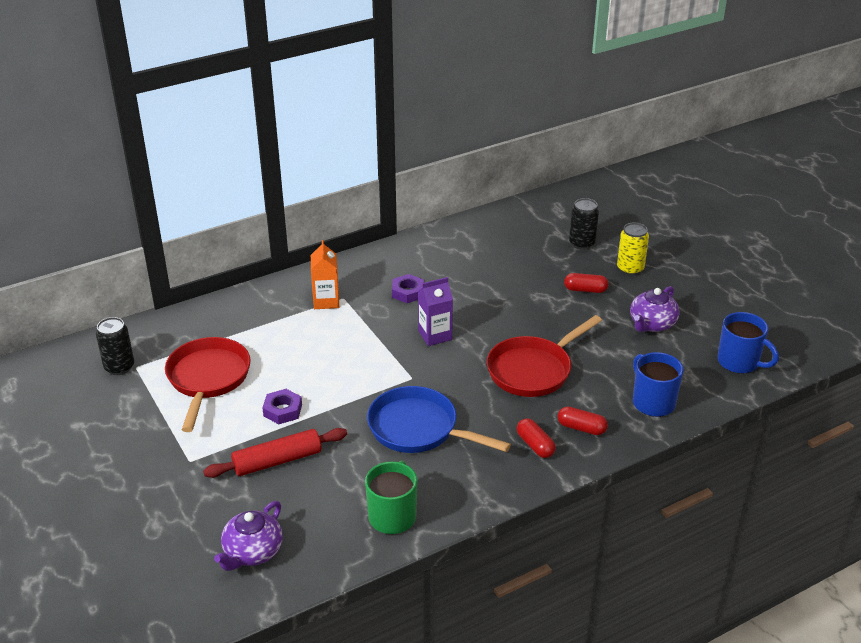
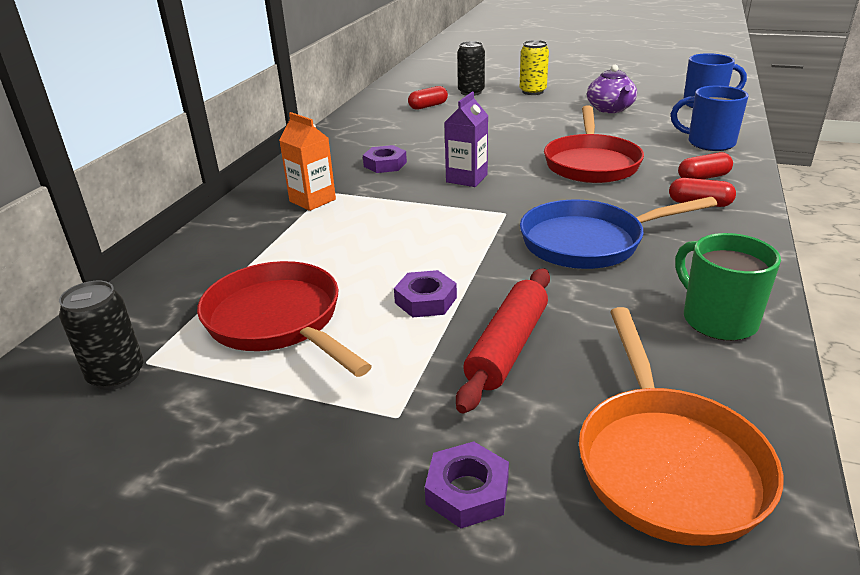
camera: 40 degrees left, 5 degrees down
purple teapot [214,501,283,571] -> orange pan [579,307,783,546]
red capsule [564,273,608,293] -> red capsule moved to [408,86,448,110]
none -> purple nut [425,441,509,528]

